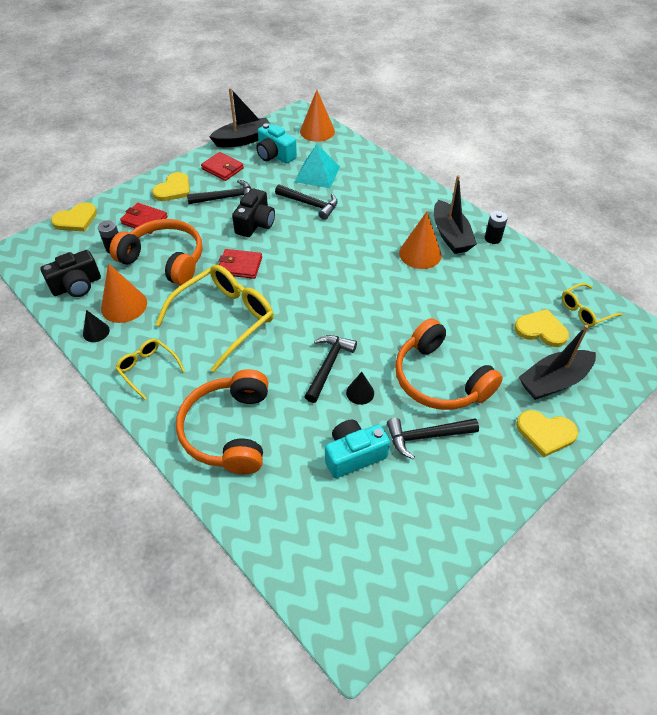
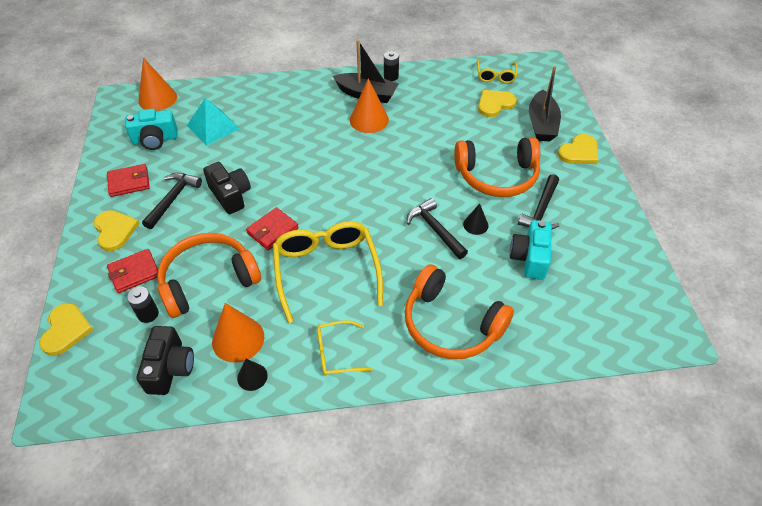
camera: 55 degrees left, 0 degrees up
black boat [209,88,270,147] -> none
black hammer [275,184,338,220] -> none

